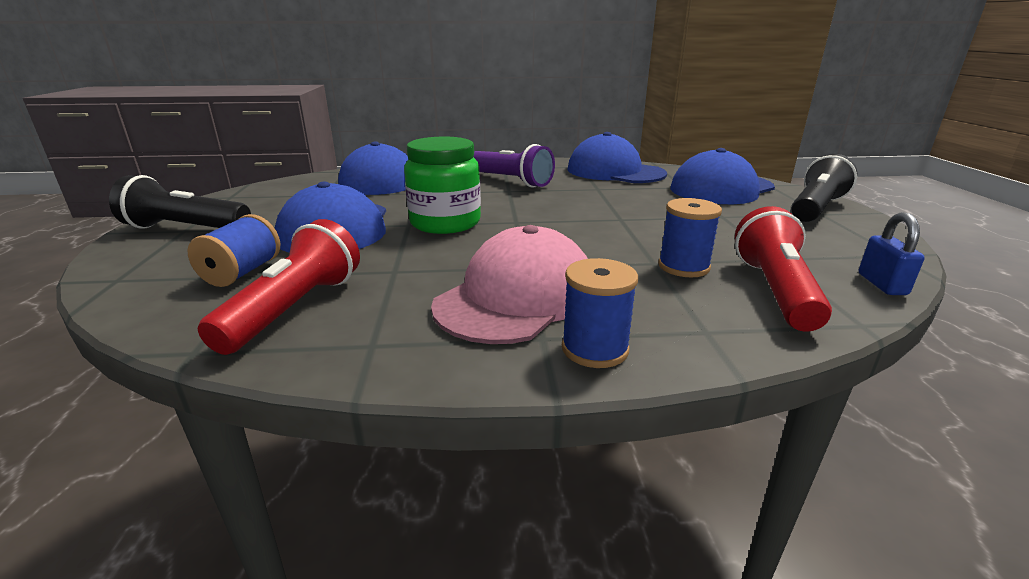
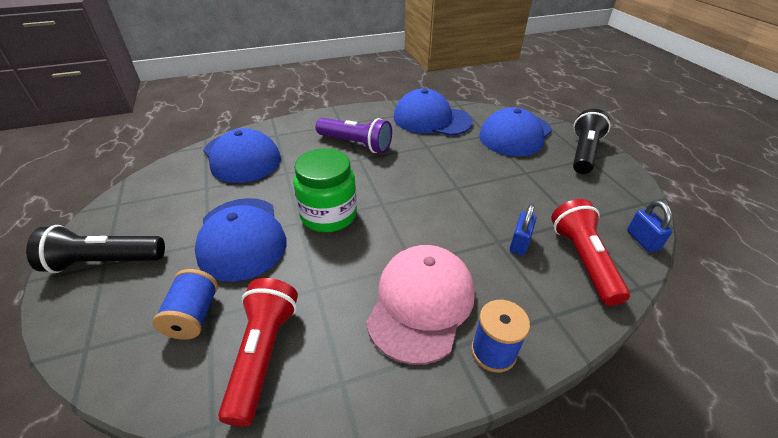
camera: 15 degrees left, 15 degrees up
blue spool [658,198,722,277] -> blue padlock [510,203,536,255]

